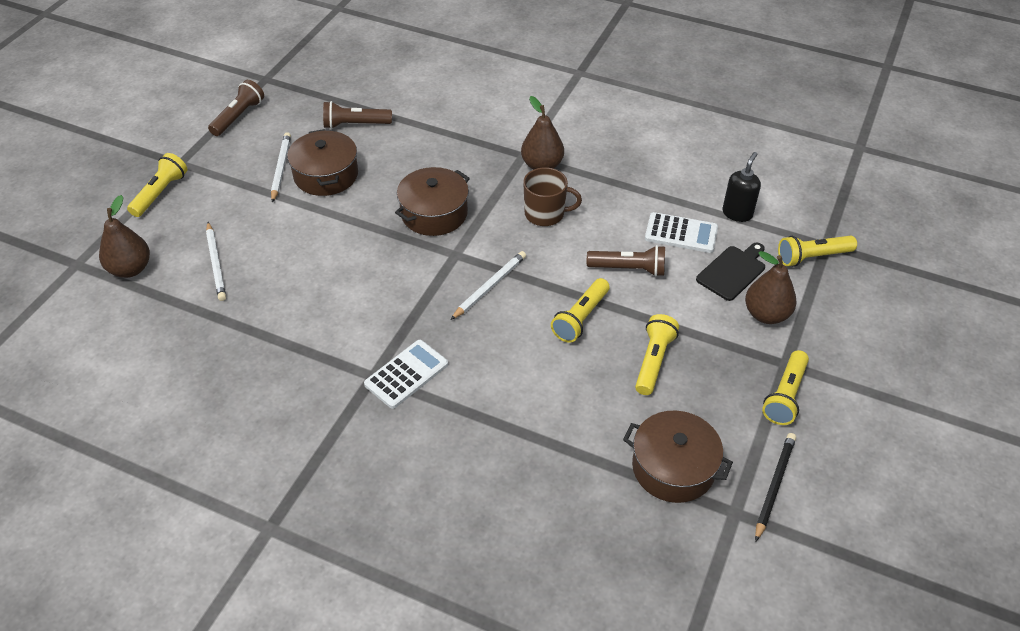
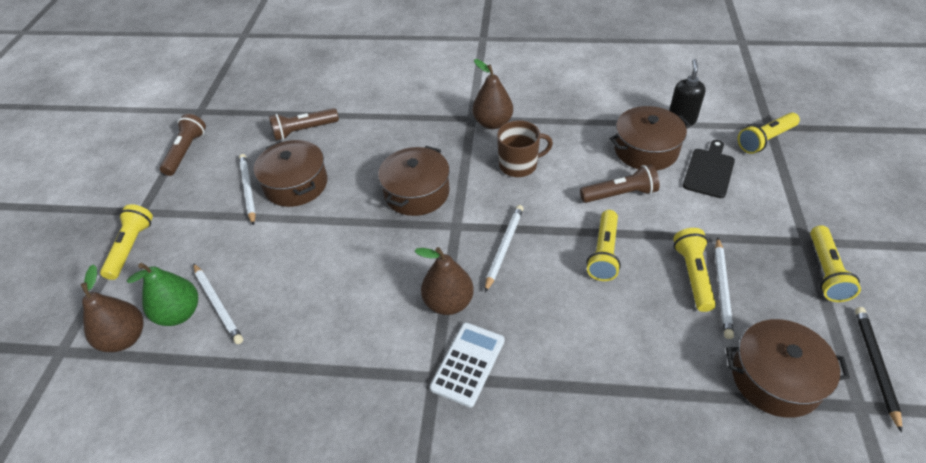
camera: 15 degrees left, 0 degrees up
white calculator [645,212,718,253] -> brown pot [609,106,691,171]
brown pear [745,251,797,324] -> brown pear moved to [415,247,474,315]
none -> green pear [127,263,198,326]
none -> white pencil [715,237,734,339]

